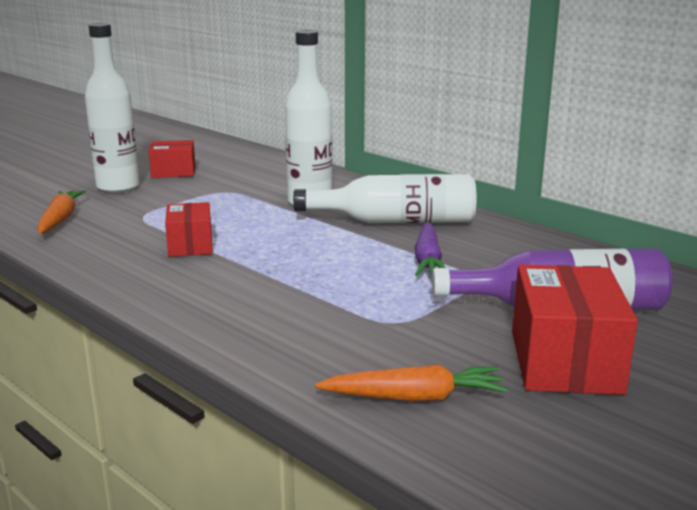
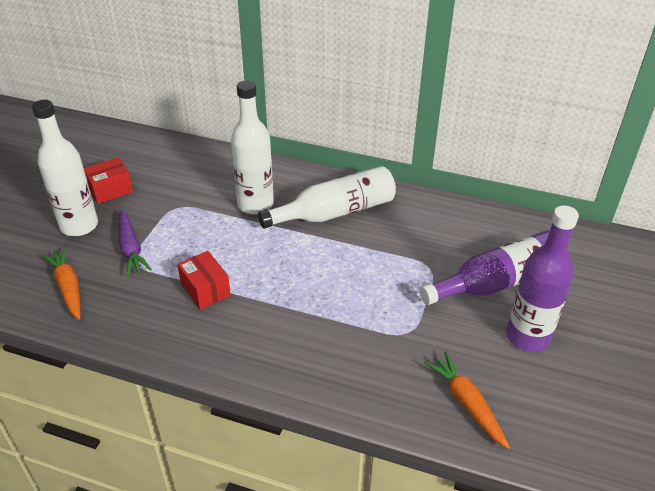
camera: 25 degrees left, 20 degrees up
orange carrot [315,365,508,401] -> orange carrot turned 90 degrees counterclockwise [424,351,510,449]
purple carrot [414,222,446,276] -> purple carrot moved to [119,210,152,277]
red box [512,265,638,395] -> purple bottle [507,206,579,352]

